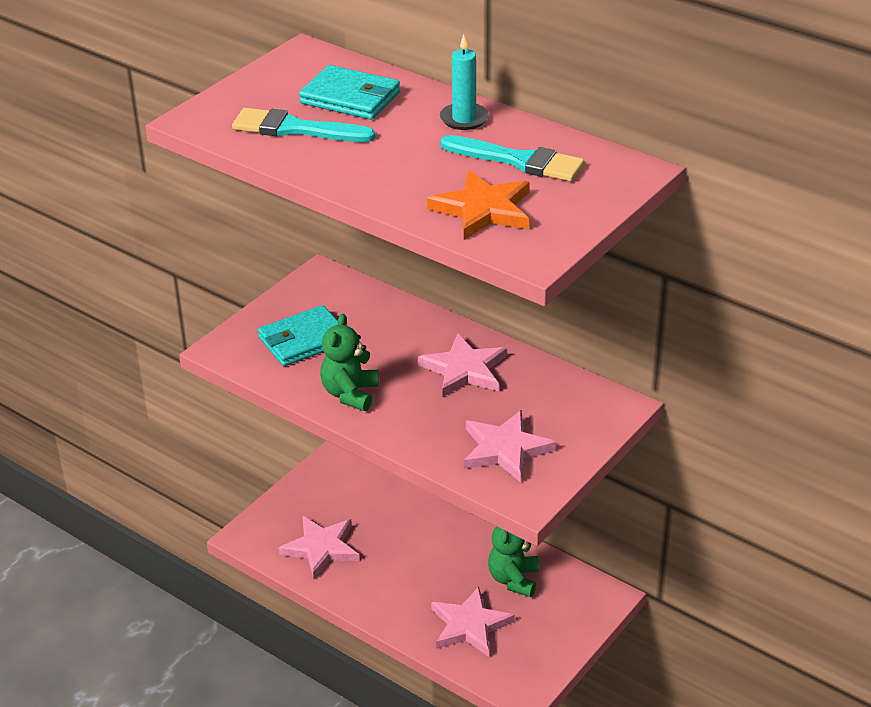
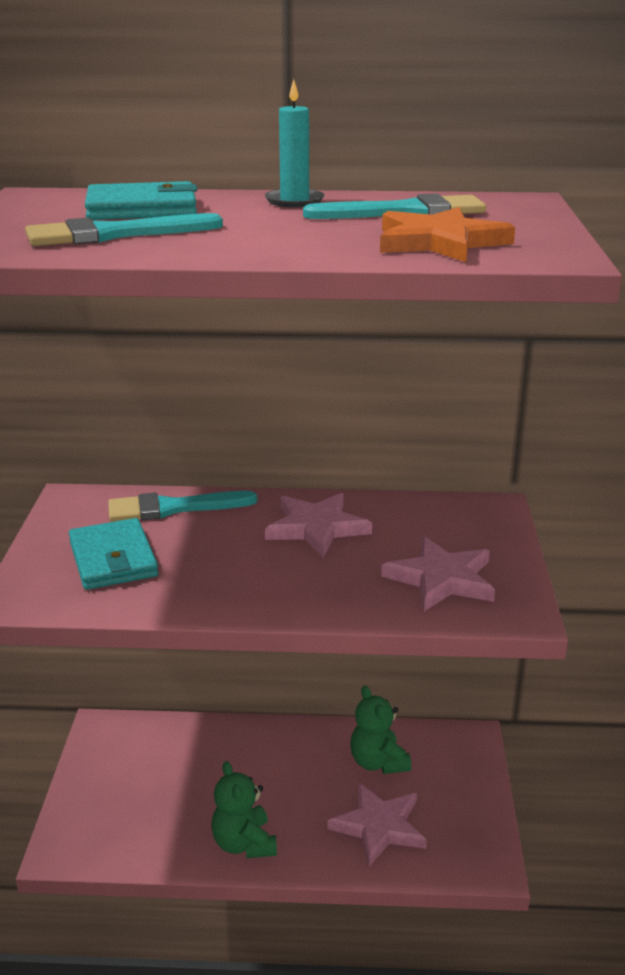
camera: 35 degrees left, 10 degrees down
turquoise wallet [258,305,338,366] -> turquoise wallet turned 45 degrees counterclockwise [69,518,158,590]
pink star [278,516,359,579] -> none
green teddy bear [320,314,379,411] -> green teddy bear moved to [211,761,277,858]
none -> turquoise brush [108,491,257,522]

